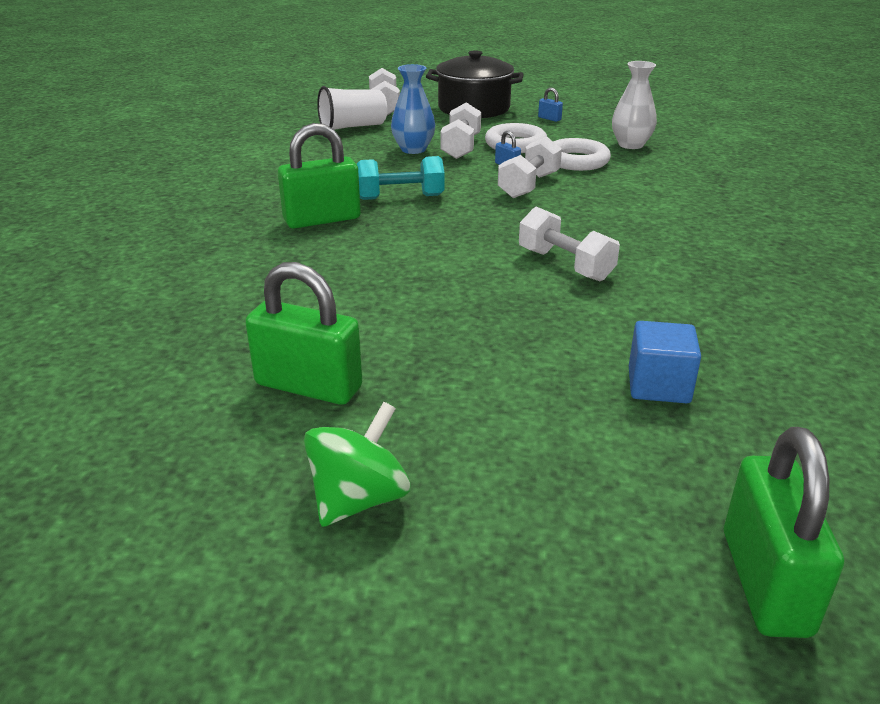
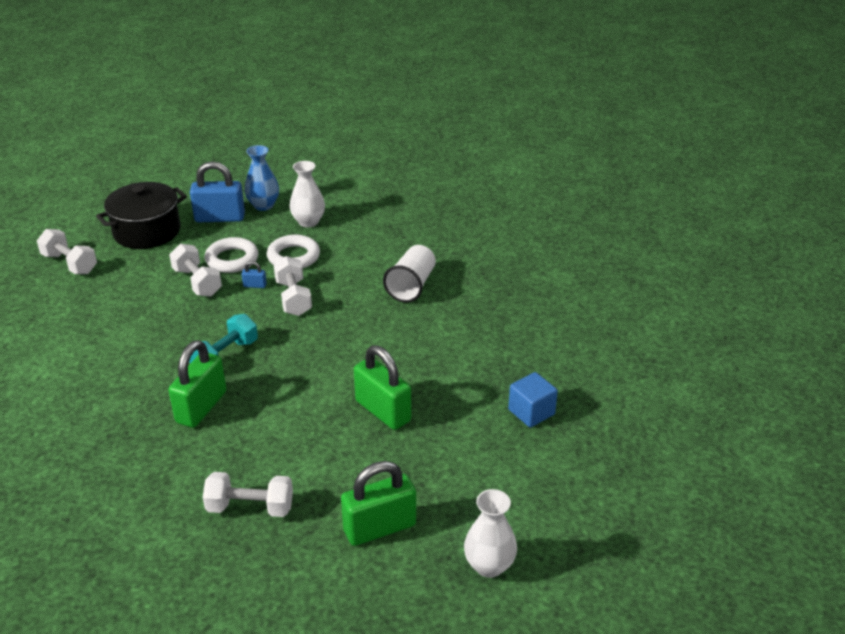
camera: 45 degrees left, 5 degrees up
green spinning top [304,402,411,527] -> white vase [464,489,517,578]
white cup [317,86,387,130] -> white cup moved to [383,245,436,302]
blue vase [391,64,435,154] -> blue vase moved to [244,145,279,211]
white dumbbell [519,207,620,281] -> white dumbbell moved to [203,472,293,517]
blue padlock [538,88,563,122] -> blue padlock [190,161,245,222], size x2.36
green padlock [724,427,844,638] -> green padlock moved to [354,345,412,430]

